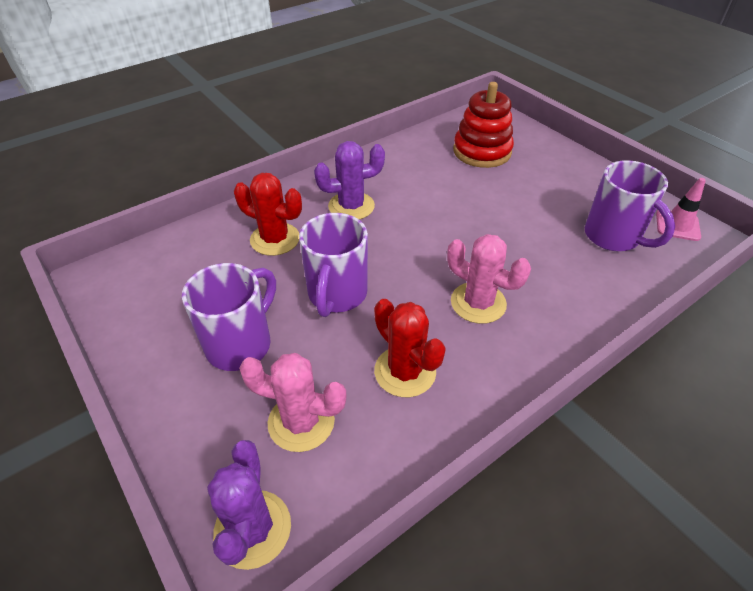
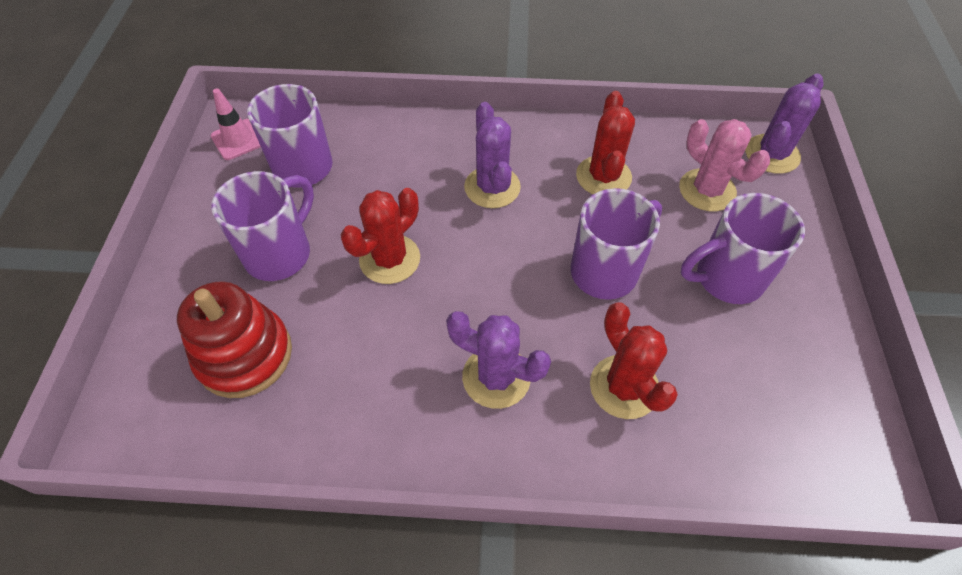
camera: 140 degrees left, 10 degrees up
pink cactus [447,234,531,324] -> purple cactus [464,102,521,208]
none -> purple mug [211,171,314,281]
none -> red cactus [341,188,420,284]

